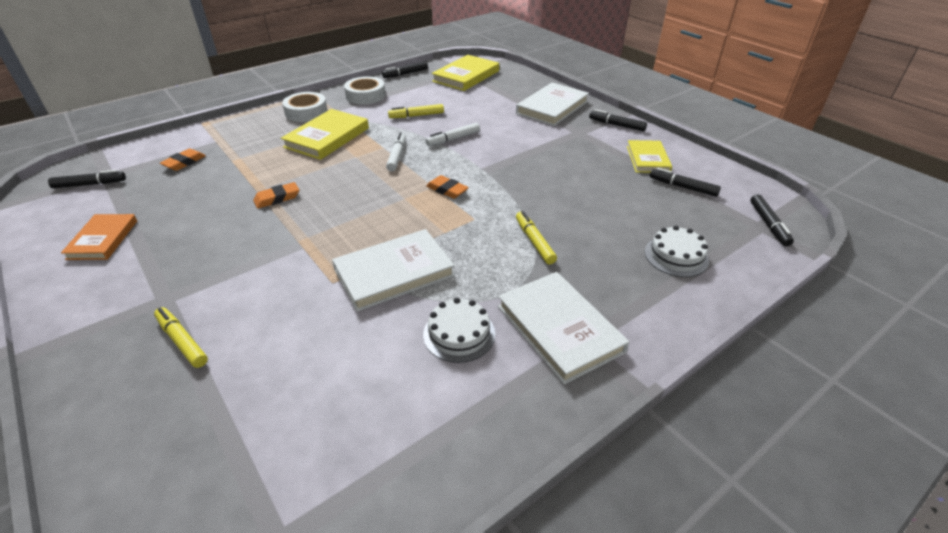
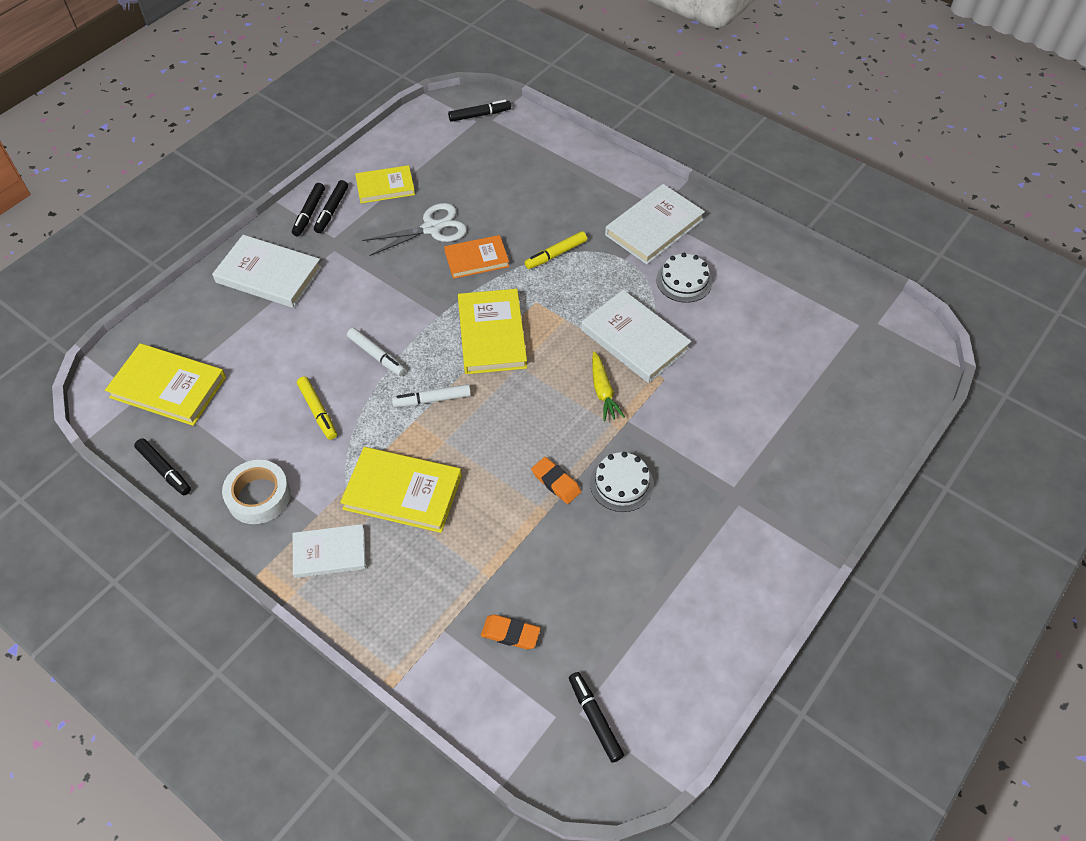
camera: 105 degrees left, 15 degrees up
orange book [61,214,137,260] -> orange book moved to [444,235,509,279]
yellow marker [154,307,208,368] -> none
white tape [282,92,328,122] -> white book [293,524,366,578]
orange eraser [426,175,469,199] -> yellow book [458,289,527,374]
white cake [645,226,709,277] -> white cake moved to [590,452,654,512]
black marker [650,168,721,197] -> black marker moved to [314,180,348,233]
none -> white scissors [362,203,467,256]
none -> yellow carrot [592,351,625,421]

